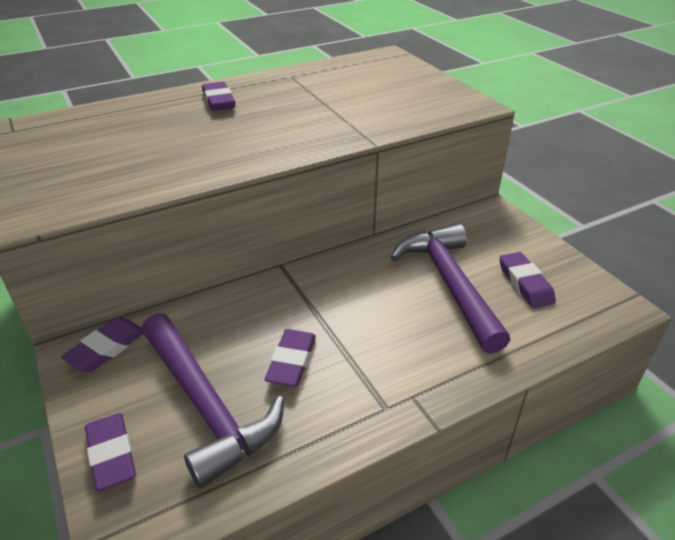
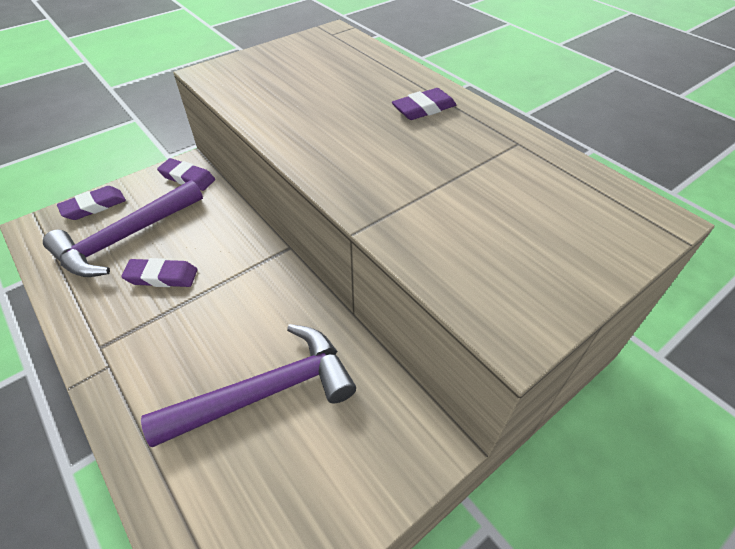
camera: 80 degrees right, 10 degrees up
purple eraser [499,252,556,308] -> none

